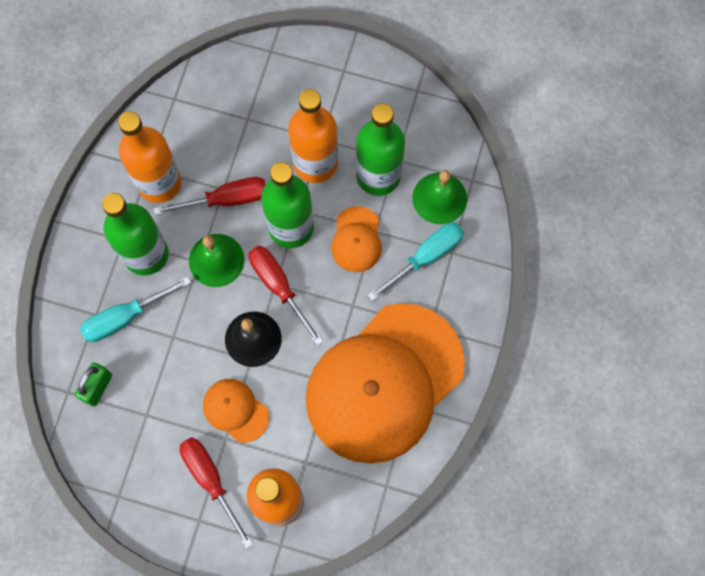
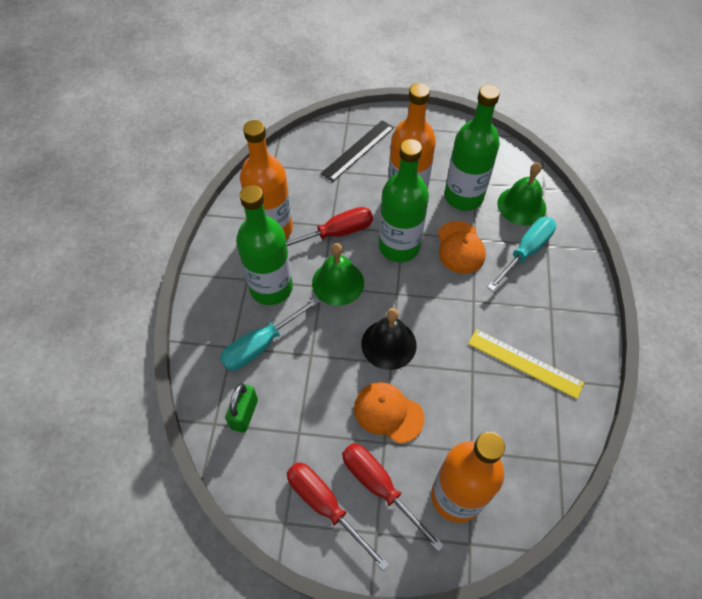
camera: 10 degrees left, 15 degrees down
red screwdriver [249,246,323,345] -> red screwdriver moved to [287,462,389,571]
orange cap [306,303,465,464] -> yellow ruler [468,329,584,399]
none -> black ruler [321,120,394,182]

